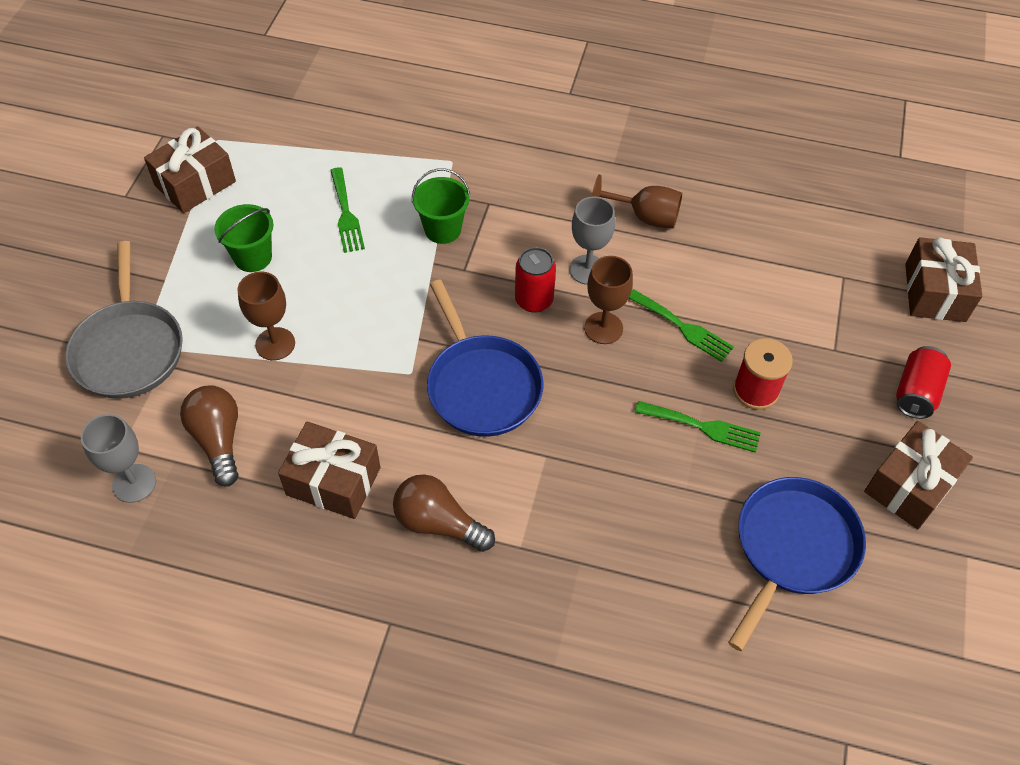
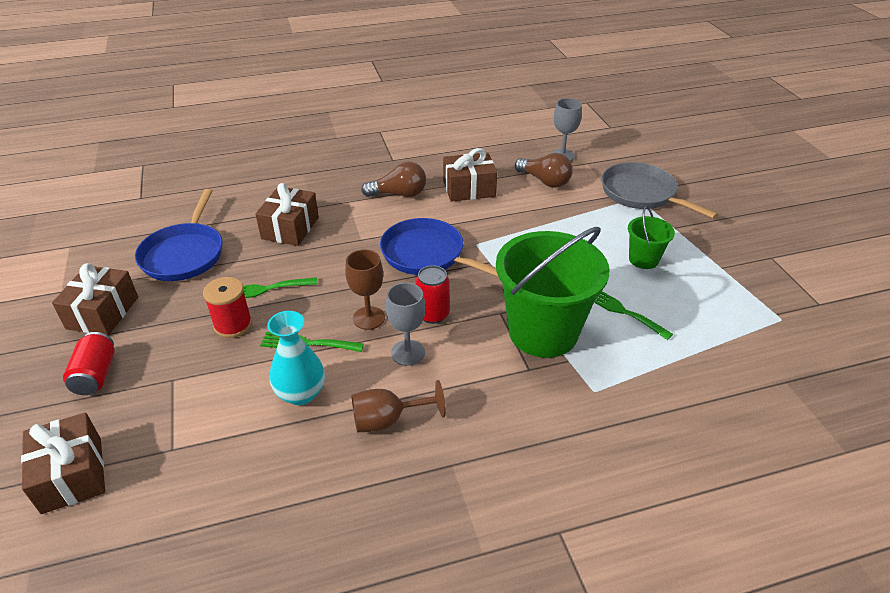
camera: 150 degrees right, 15 degrees down
brown gift [144,126,236,213] -> brown gift moved to [255,183,319,246]
brown goblet [237,272,295,360] -> none
green bucket [412,168,470,244] -> green bucket [496,227,610,358], size x2.08
none -> turquoise vase [267,311,325,405]

